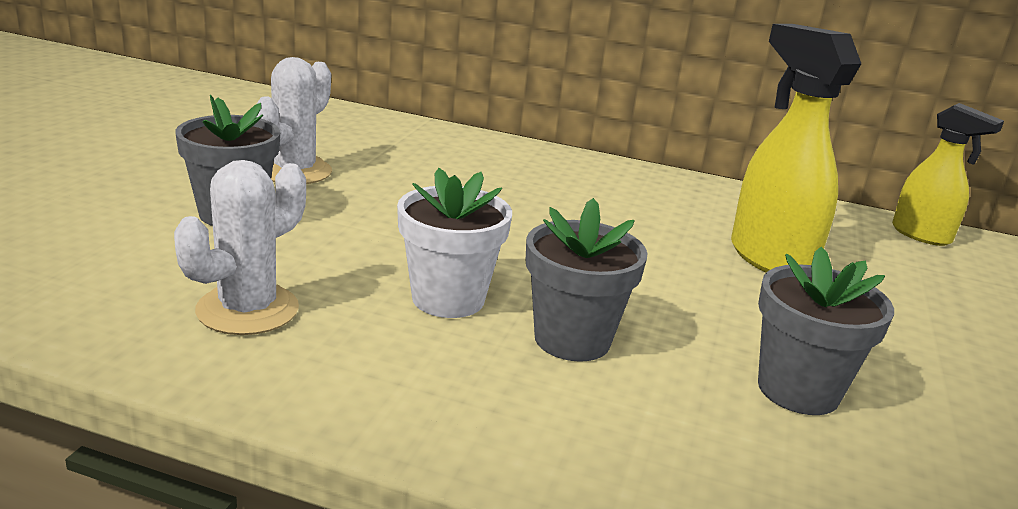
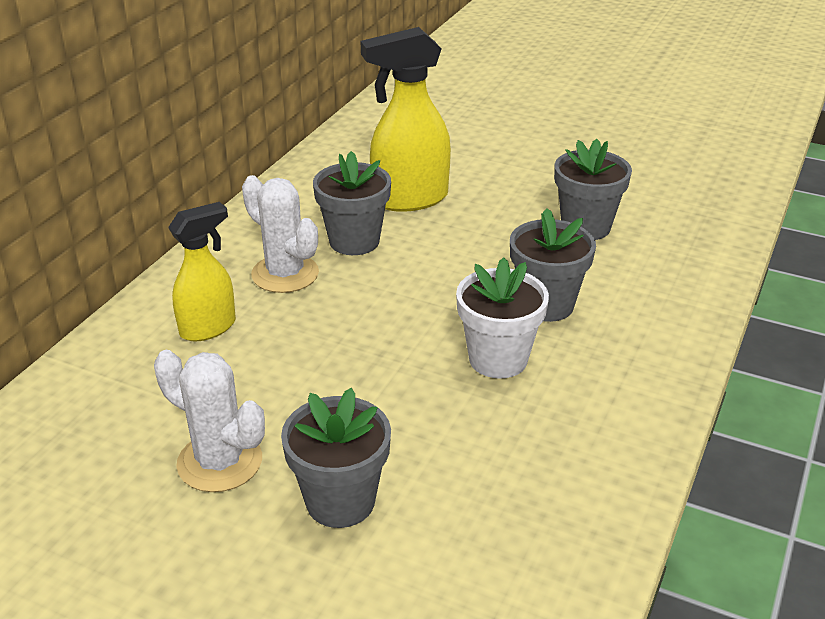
camera: 80 degrees left, 10 degrees up
white cactus [174,160,306,335] -> white cactus moved to [242,175,319,293]
yellow spray bottle [892,103,1004,246] -> yellow spray bottle moved to [168,202,236,342]
none -> grey flower pot [313,151,391,255]

